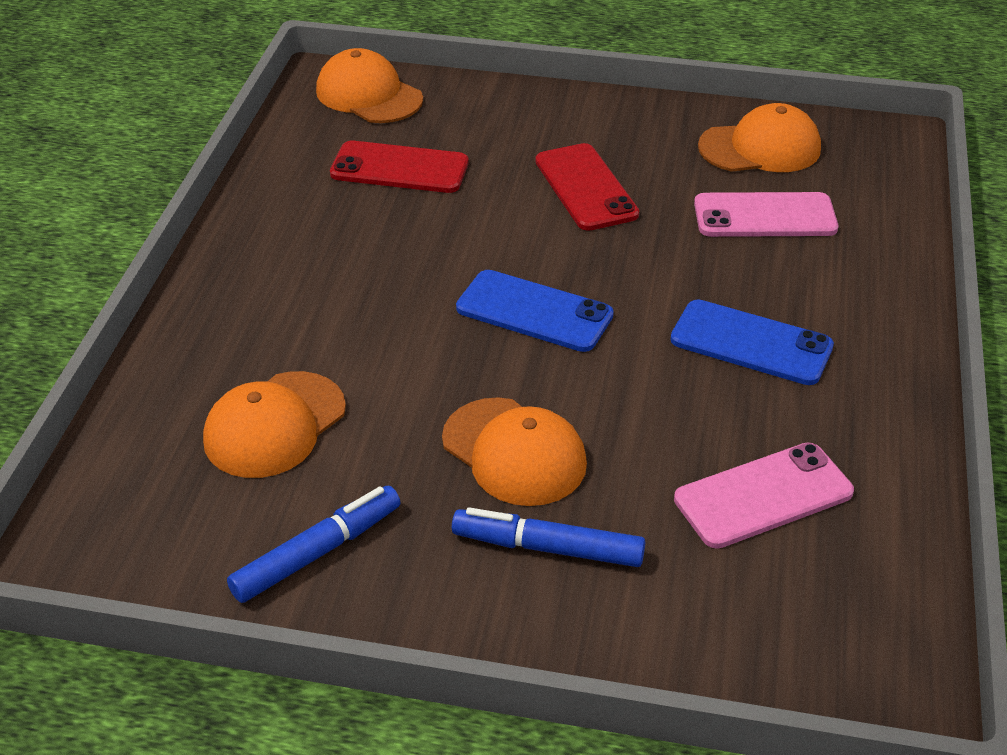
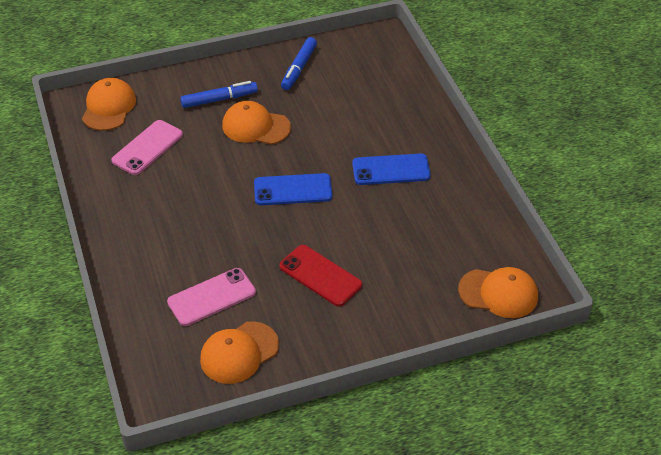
camera: 150 degrees right, 5 degrees up
orange cap [203,371,346,478] -> orange cap moved to [82,78,136,131]
red phone [330,141,469,193] -> none
blue phone [670,299,834,385] -> blue phone moved to [352,153,431,185]

